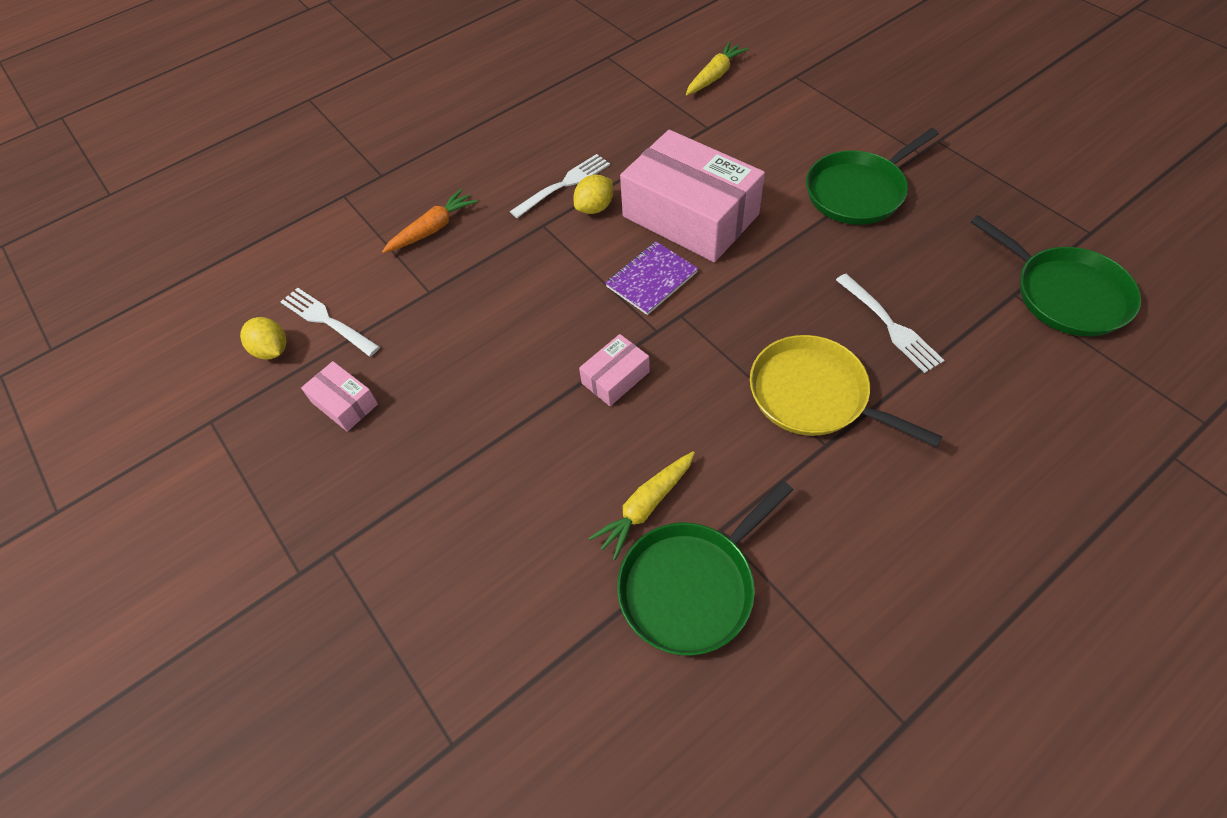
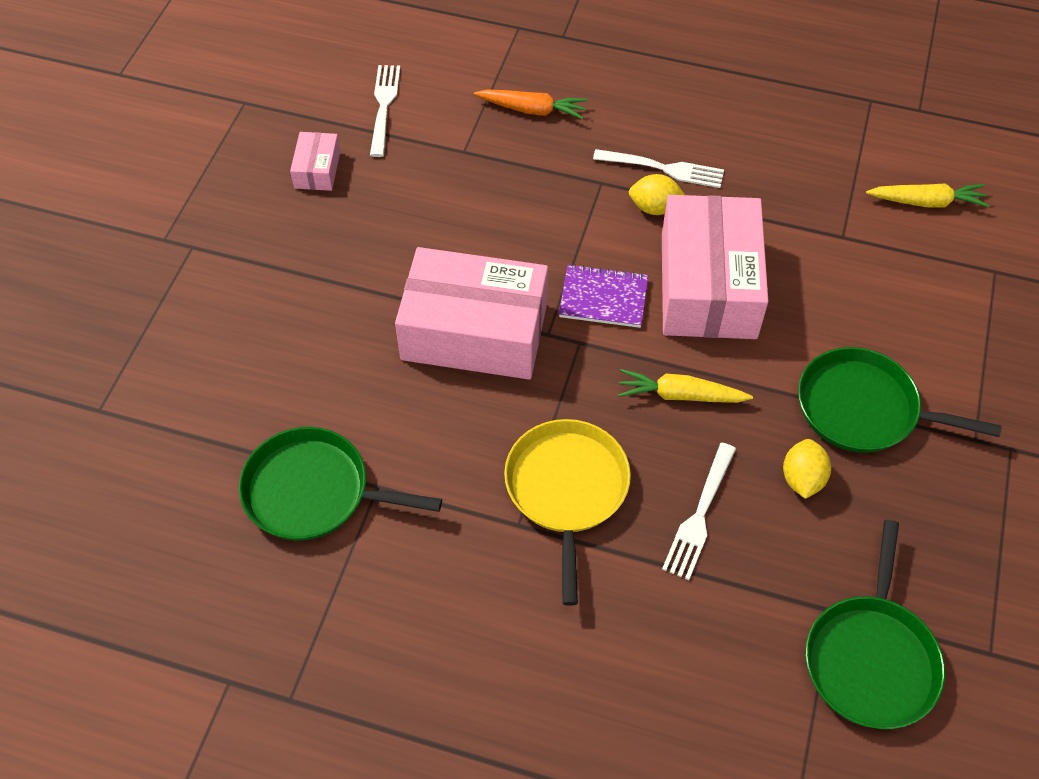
camera: 50 degrees right, 0 degrees up
yellow lemon [240,317,286,360] -> yellow lemon moved to [783,439,831,499]
pink box [579,334,650,406] -> pink box [395,247,548,380], size x2.26
yellow carrot [589,451,695,560] -> yellow carrot moved to [618,369,753,403]

